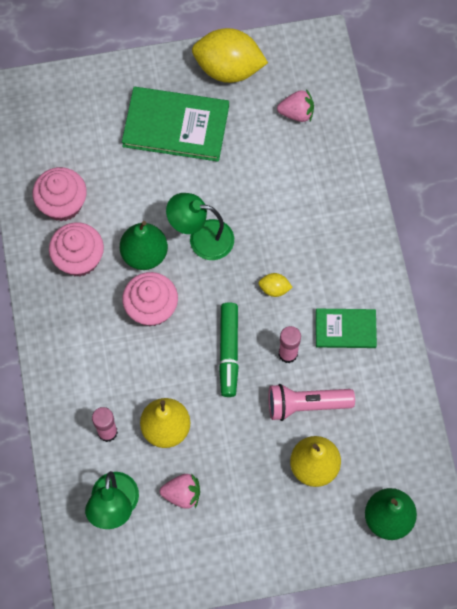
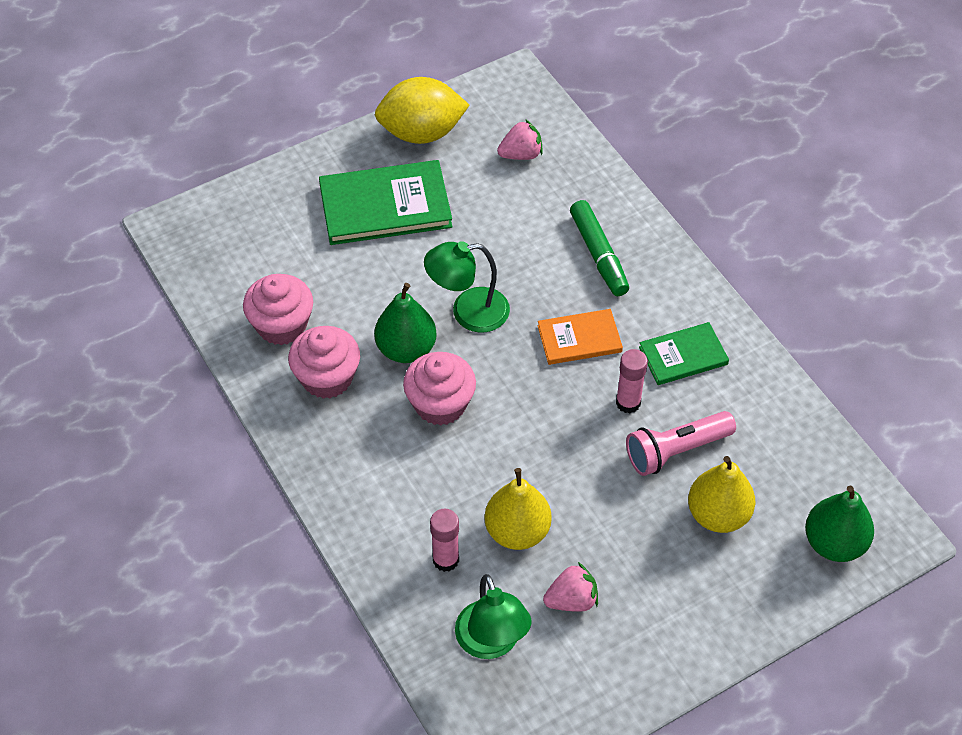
camera: 20 degrees left, 15 degrees down
green marker [219,302,239,397] -> green marker moved to [570,200,629,296]
yellow lemon [258,273,293,297] -> orange book [538,309,623,365]

